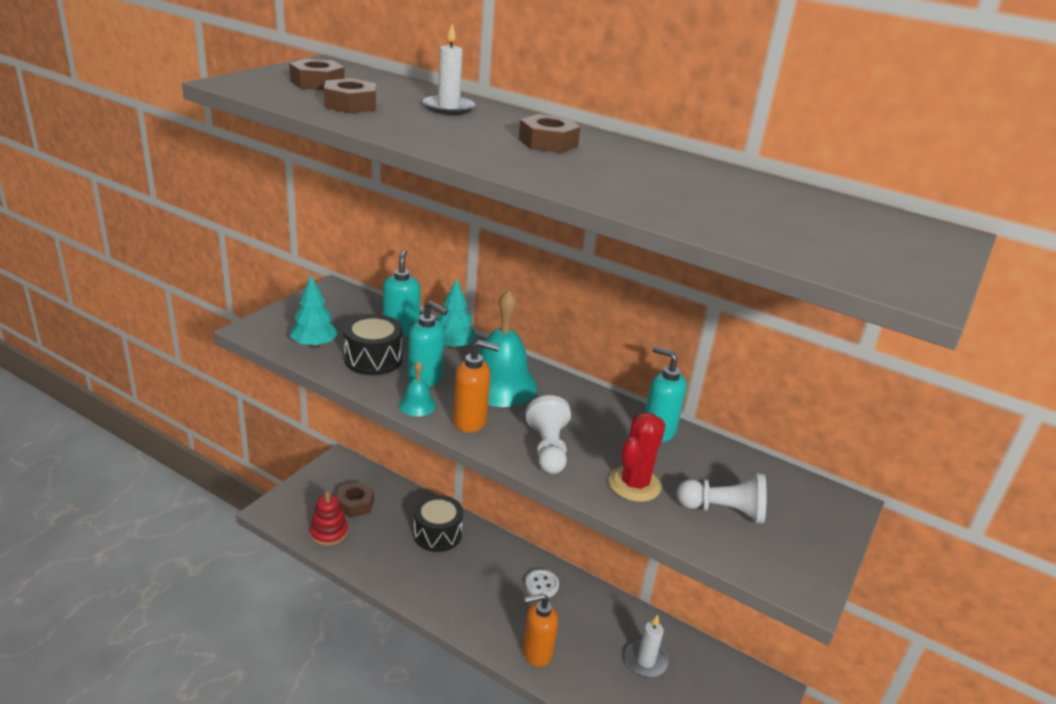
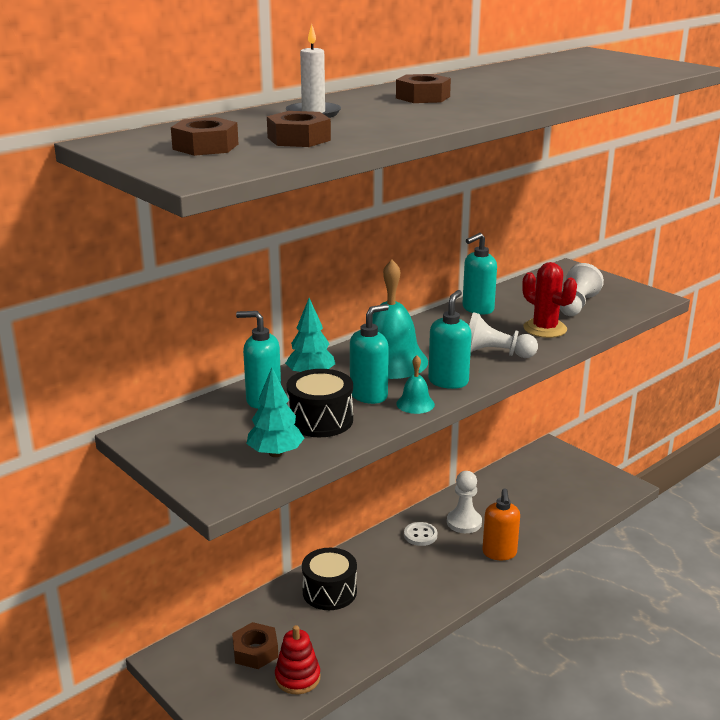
camera: 70 degrees left, 5 degrees down
orange soap dispenser [453,340,500,433] -> turquoise soap dispenser [428,290,472,389]
white candle [625,615,669,677] -> none
none -> white pawn [447,471,482,533]

